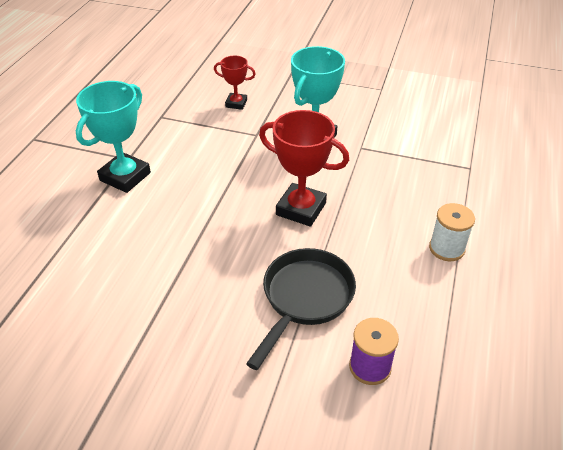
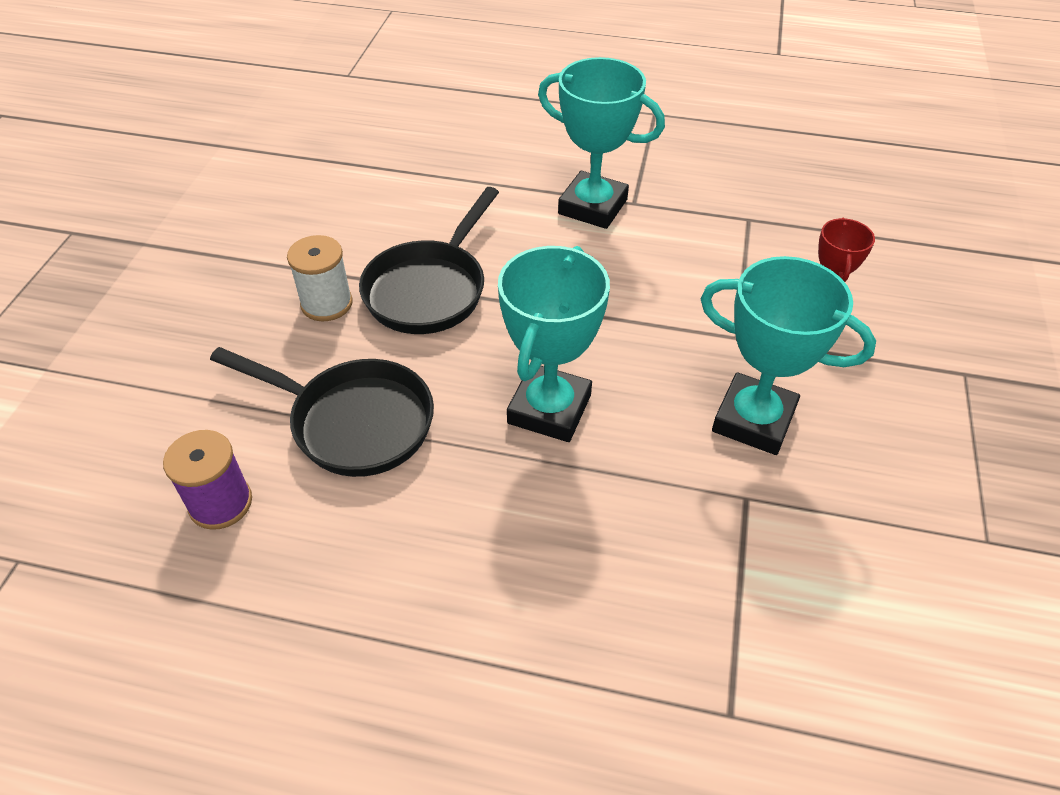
camera: 85 degrees right, 5 degrees up
red trophy [259,110,349,227] -> turquoise trophy [498,246,610,442]
white spool [429,203,475,261] -> white spool moved to [287,235,353,321]
none -> black pan [359,187,499,334]

